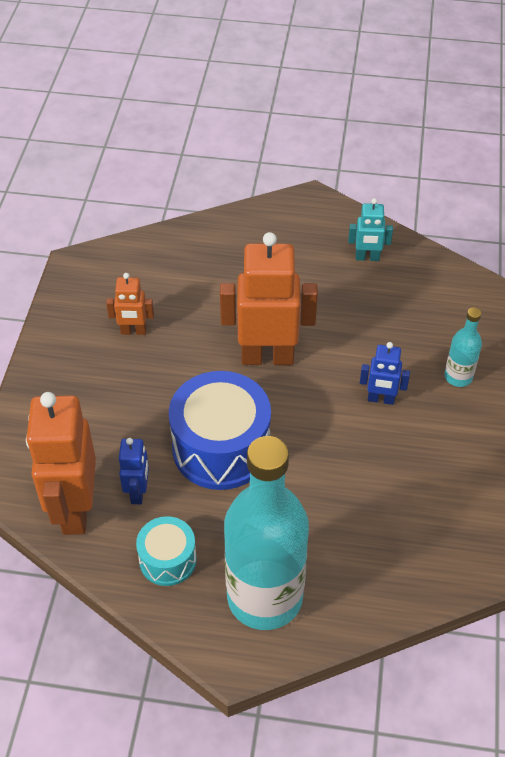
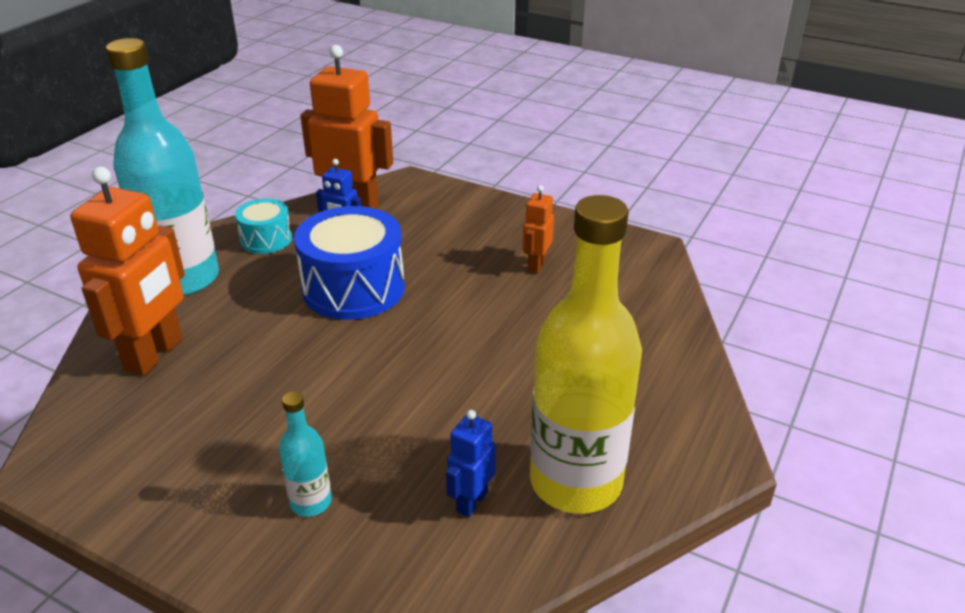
camera: 110 degrees right, 15 degrees down
orange robot [220,232,318,365] -> orange robot moved to [70,167,185,376]
turquoise robot [348,198,393,261] -> yellow bottle [530,195,642,514]
blue robot [360,342,410,405] -> blue robot moved to [446,410,496,517]

